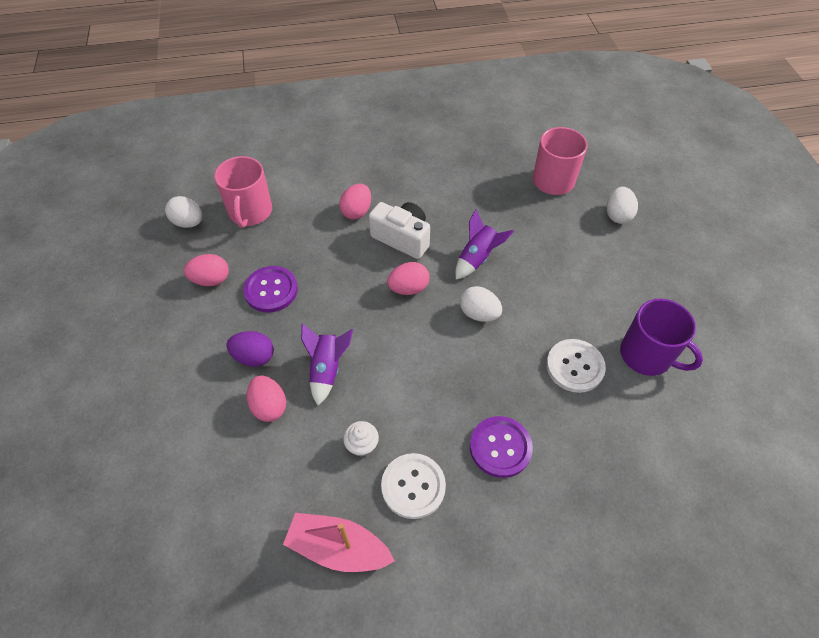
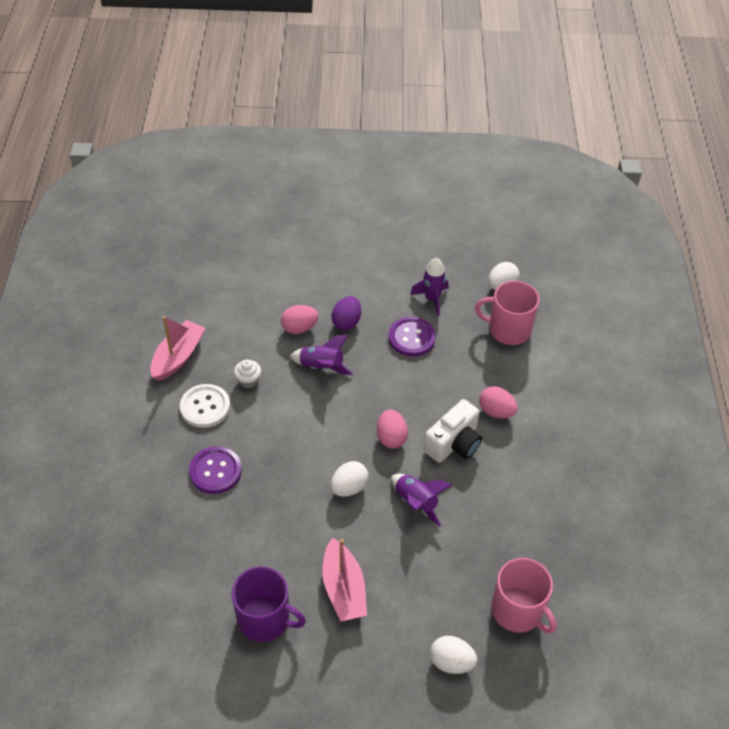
camera: 100 degrees right, 5 degrees down
pink egg [184,254,229,286] -> purple rocket [410,258,448,316]
white button [546,339,606,393] -> none
purple mug [620,299,703,376] -> purple mug turned 120 degrees counterclockwise [232,567,306,642]
none -> pink boat [322,538,367,621]

